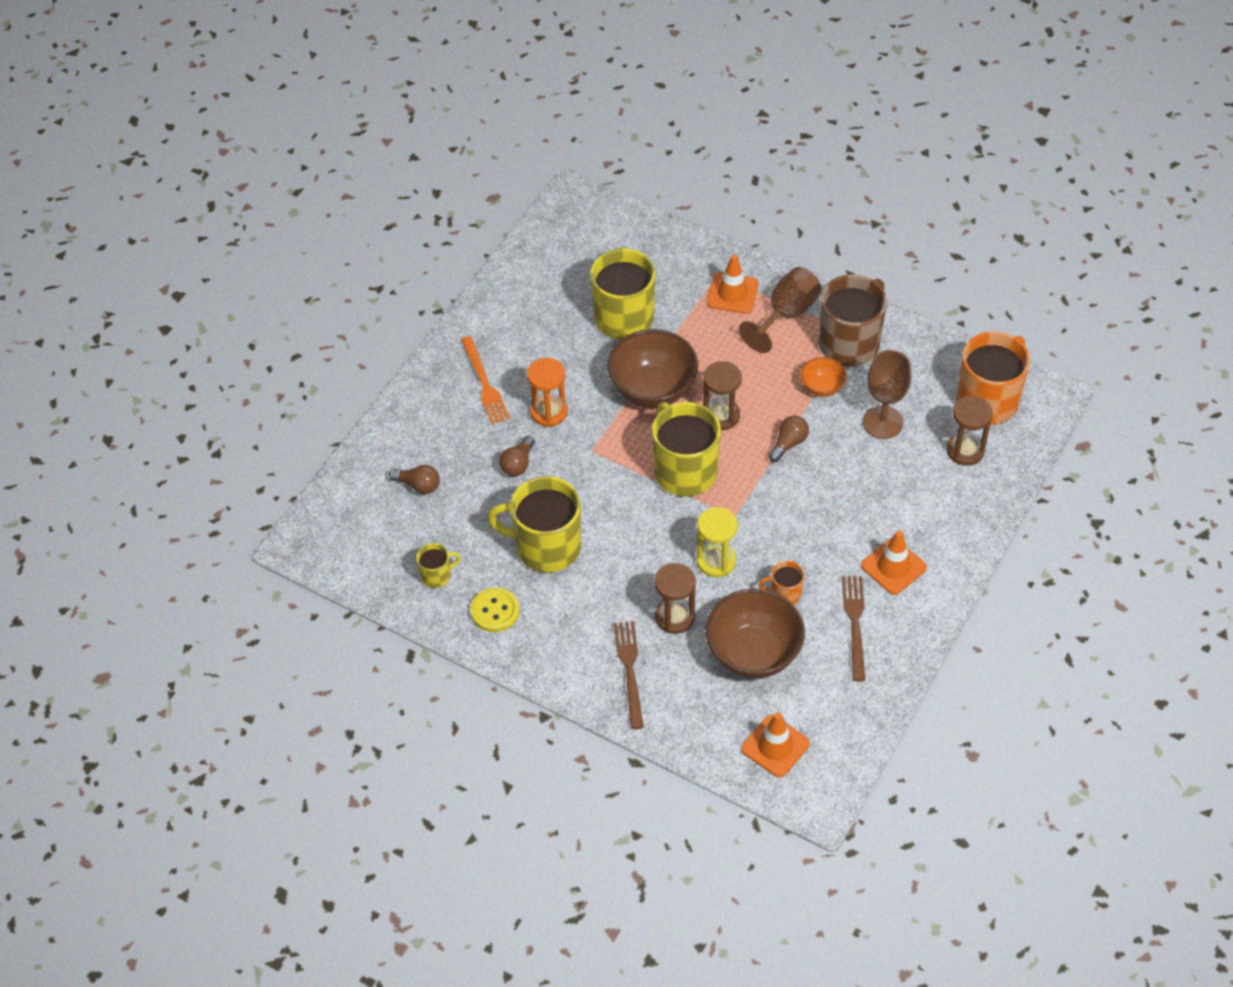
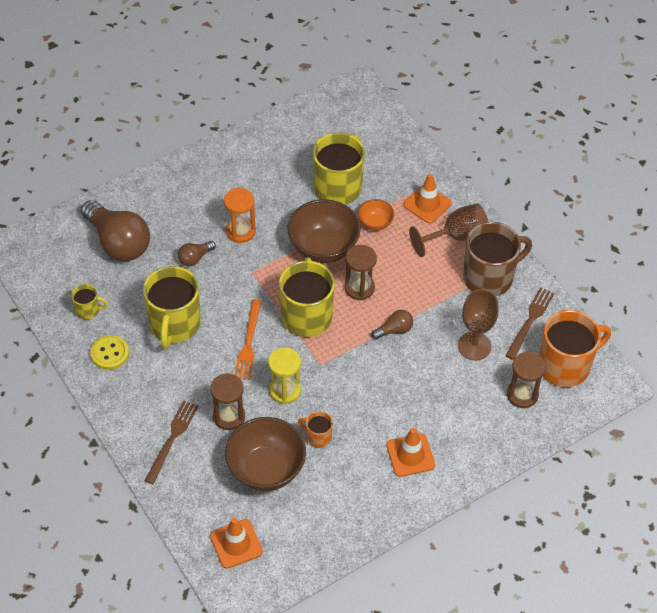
camera: 25 degrees right, 0 degrees up
brown light bulb [389,465,440,494] -> brown light bulb [81,200,150,261], size x2.17
orange fork [461,336,510,424] -> orange fork moved to [234,299,262,380]
yellow mug [488,476,581,572] -> yellow mug turned 120 degrees counterclockwise [143,266,201,349]
orange bowl [800,357,846,397] -> orange bowl moved to [358,199,394,231]
brown fork [842,576,865,681] -> brown fork moved to [505,287,554,360]

